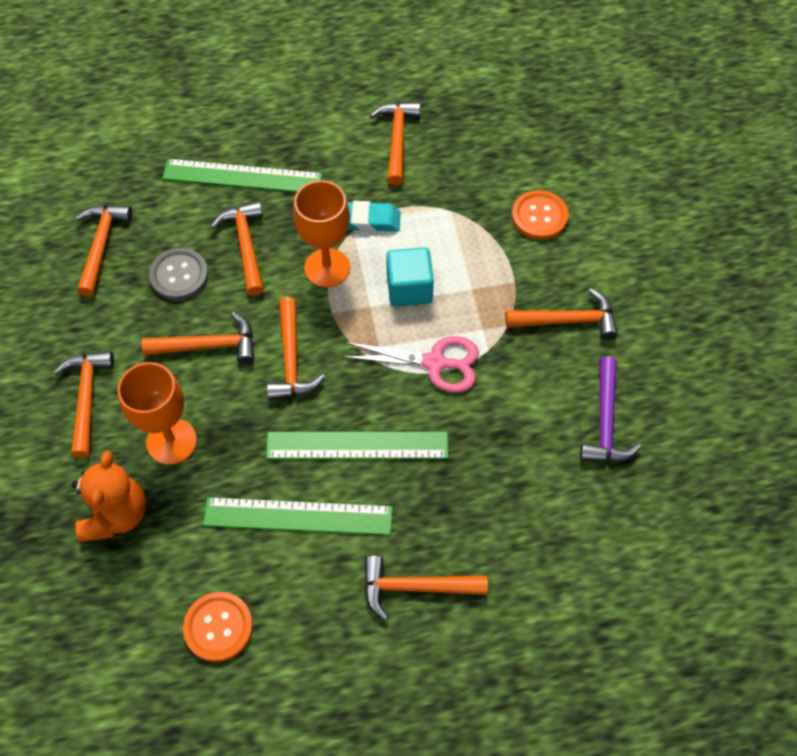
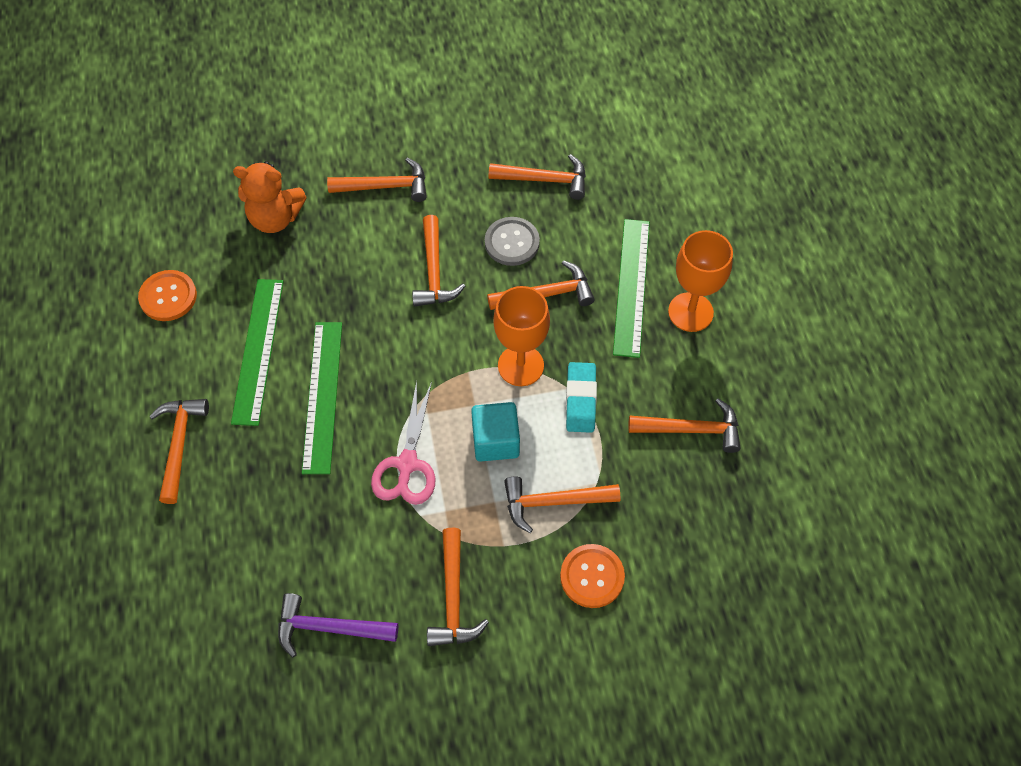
camera: 90 degrees right, 0 degrees up
orange goblet [118,362,197,465] -> orange goblet moved to [668,230,733,332]
orange hammer [267,297,325,400] -> orange hammer moved to [504,476,621,533]

